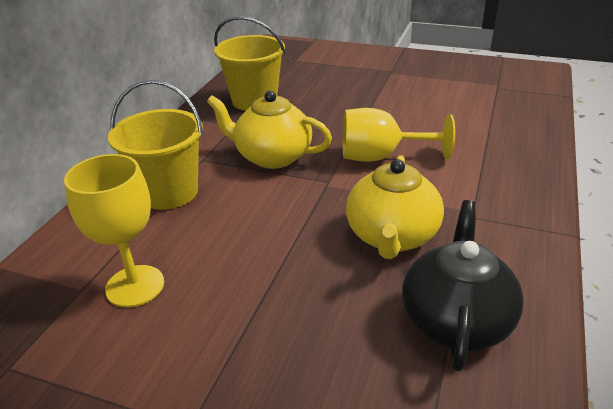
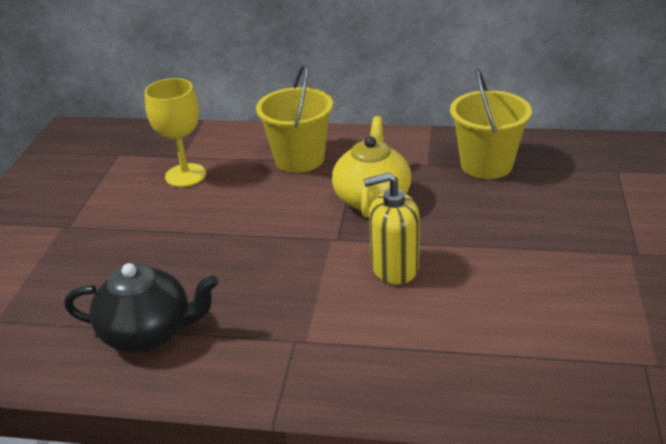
camera: 80 degrees right, 0 degrees up
yellow goblet [343,108,455,162] -> yellow soap dispenser [364,172,420,285]
yellow teapot [346,155,444,259] -> none

